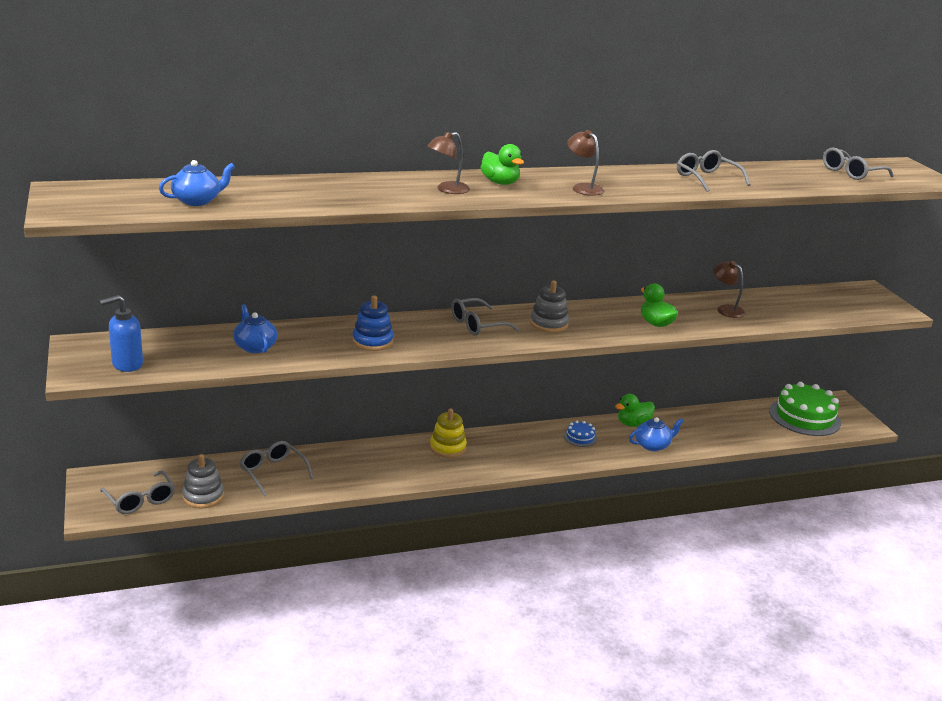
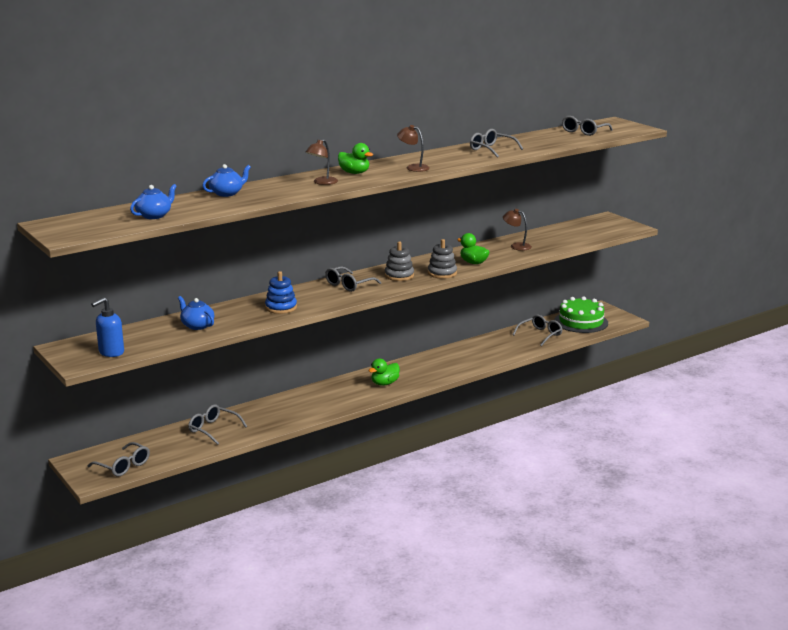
camera: 15 degrees left, 5 degrees down
grey stacking toy [182,454,224,508] -> grey stacking toy moved to [428,239,457,279]
yellow stacking toy [430,409,467,458] -> none
blue cake [564,421,597,447] -> none
green duck [615,394,655,427] -> green duck moved to [369,358,400,386]
blue teapot [629,417,684,451] -> blue teapot moved to [203,164,251,197]
none -> grey glasses [513,315,562,346]

